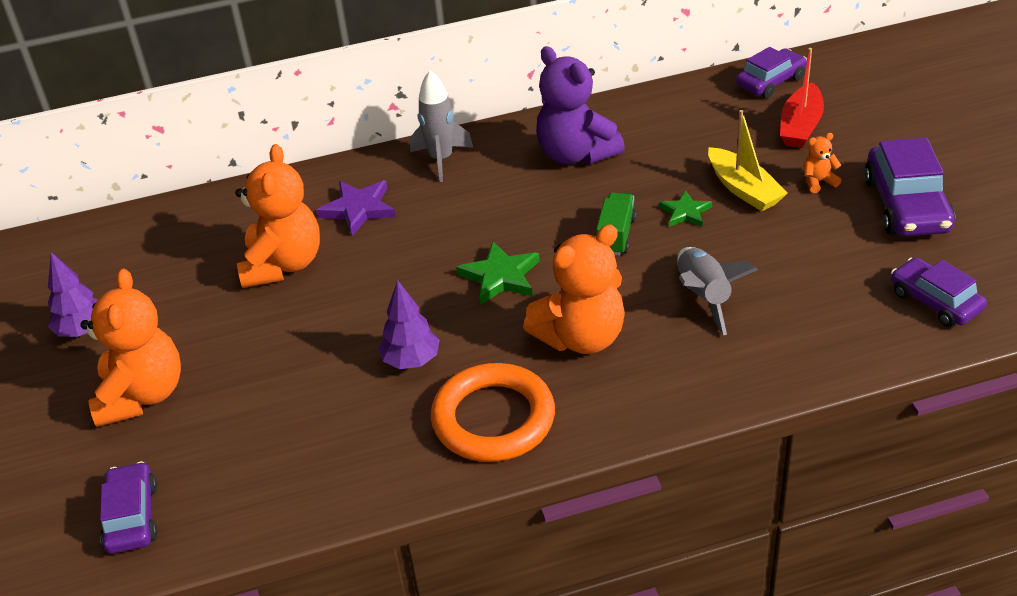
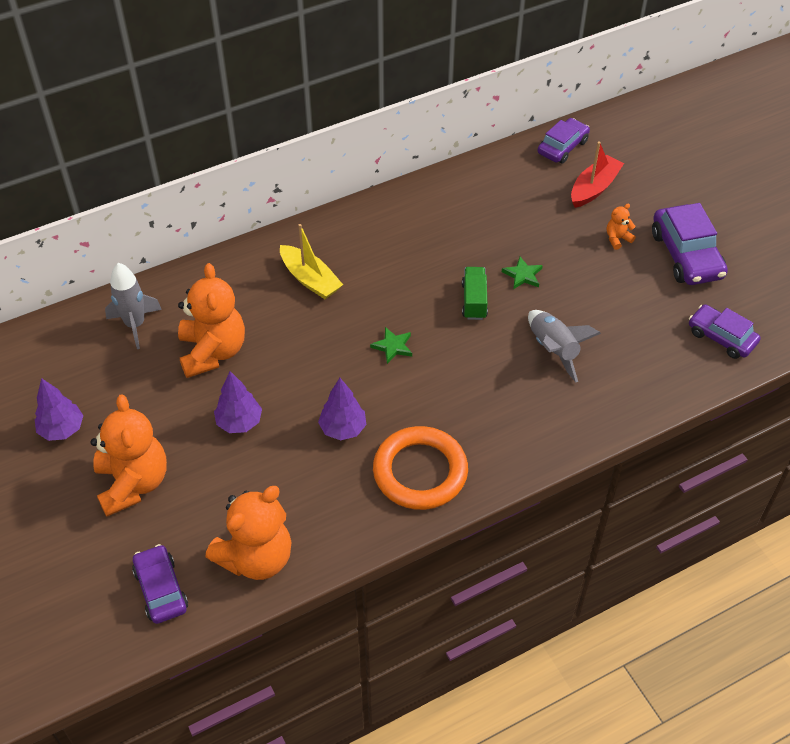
camera: 15 degrees left, 10 degrees up
purple star [316,181,396,236] -> none
grey rocket [410,71,473,182] -> grey rocket moved to [105,263,162,349]
green star [456,241,540,305] -> green star [370,327,412,364], size x0.65
orange teddy bear [523,225,625,354] -> orange teddy bear moved to [206,486,292,580]
purple teddy bear [536,46,625,165] -> none
yellow boat [708,110,788,211] -> yellow boat moved to [280,224,343,299]
red boat [780,48,824,148] -> red boat turned 150 degrees counterclockwise [571,141,624,208]
none -> purple tree [214,371,262,433]

